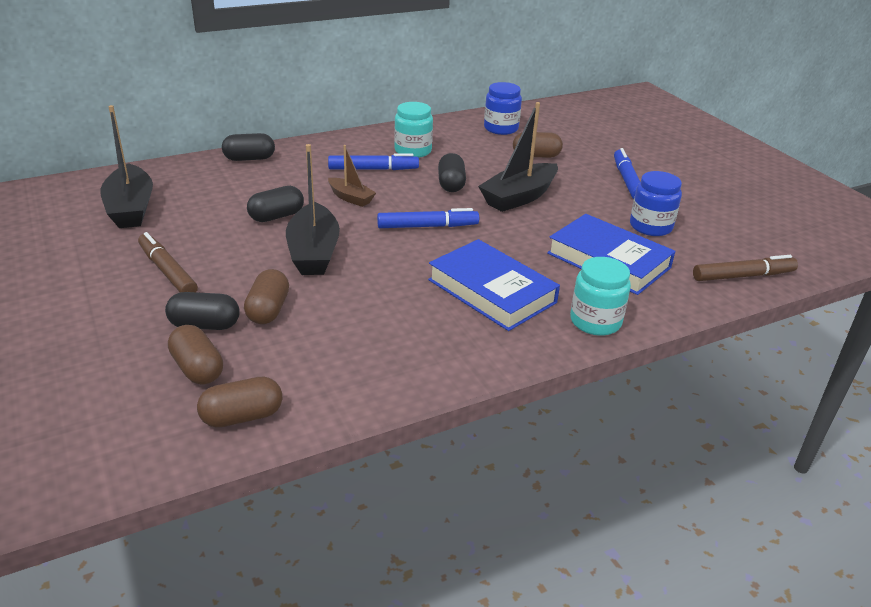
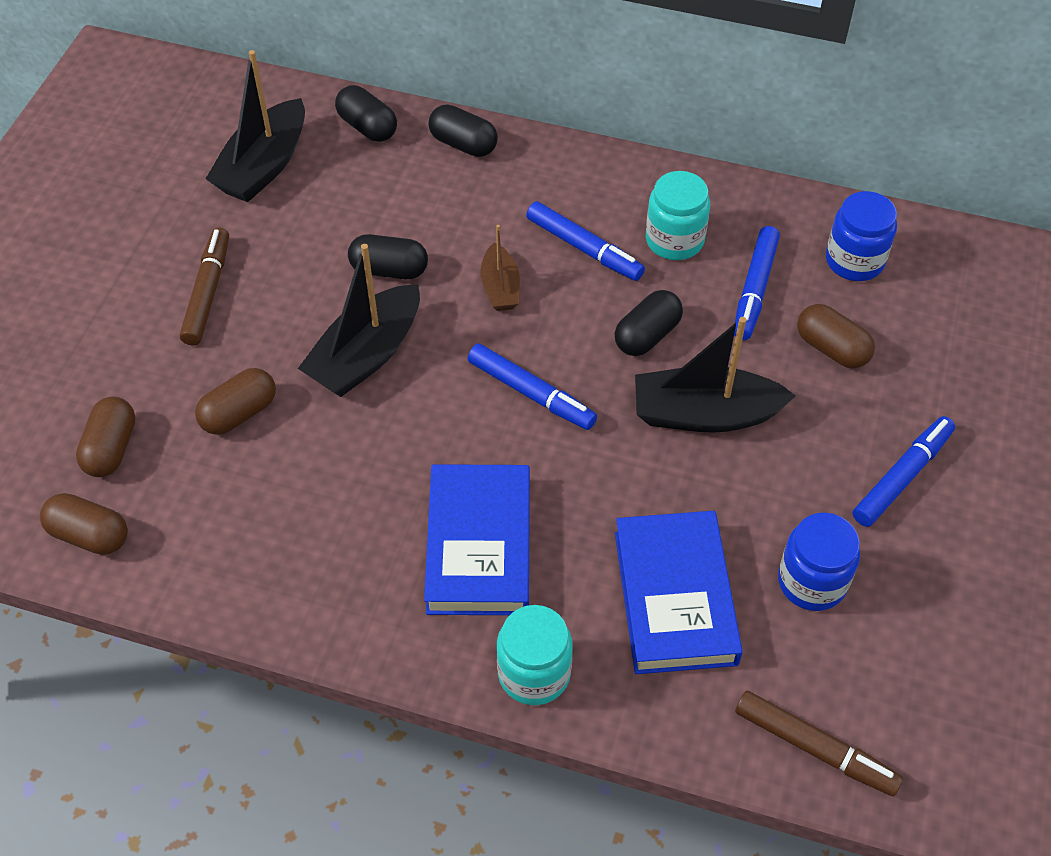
camera: 45 degrees right, 20 degrees up
black capsule [165,292,240,330] -> black capsule moved to [335,85,397,142]
none -> blue marker [734,226,780,340]

